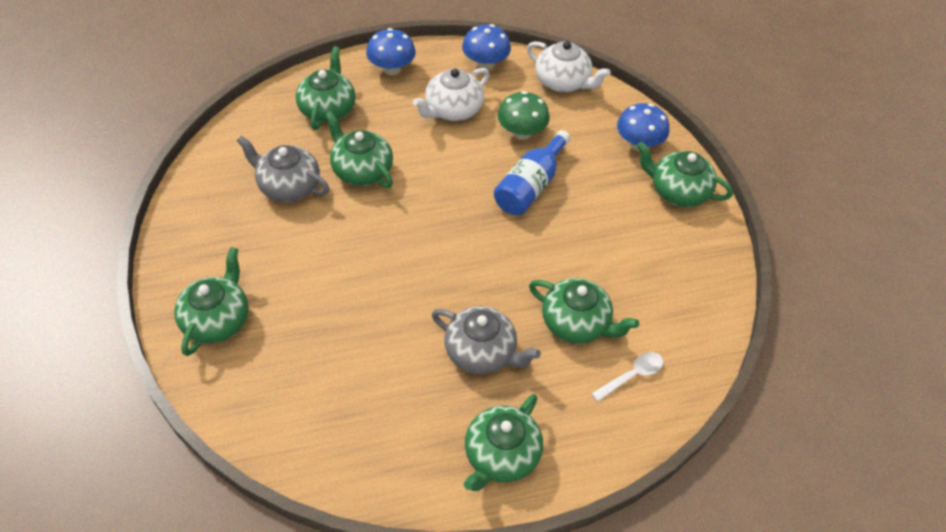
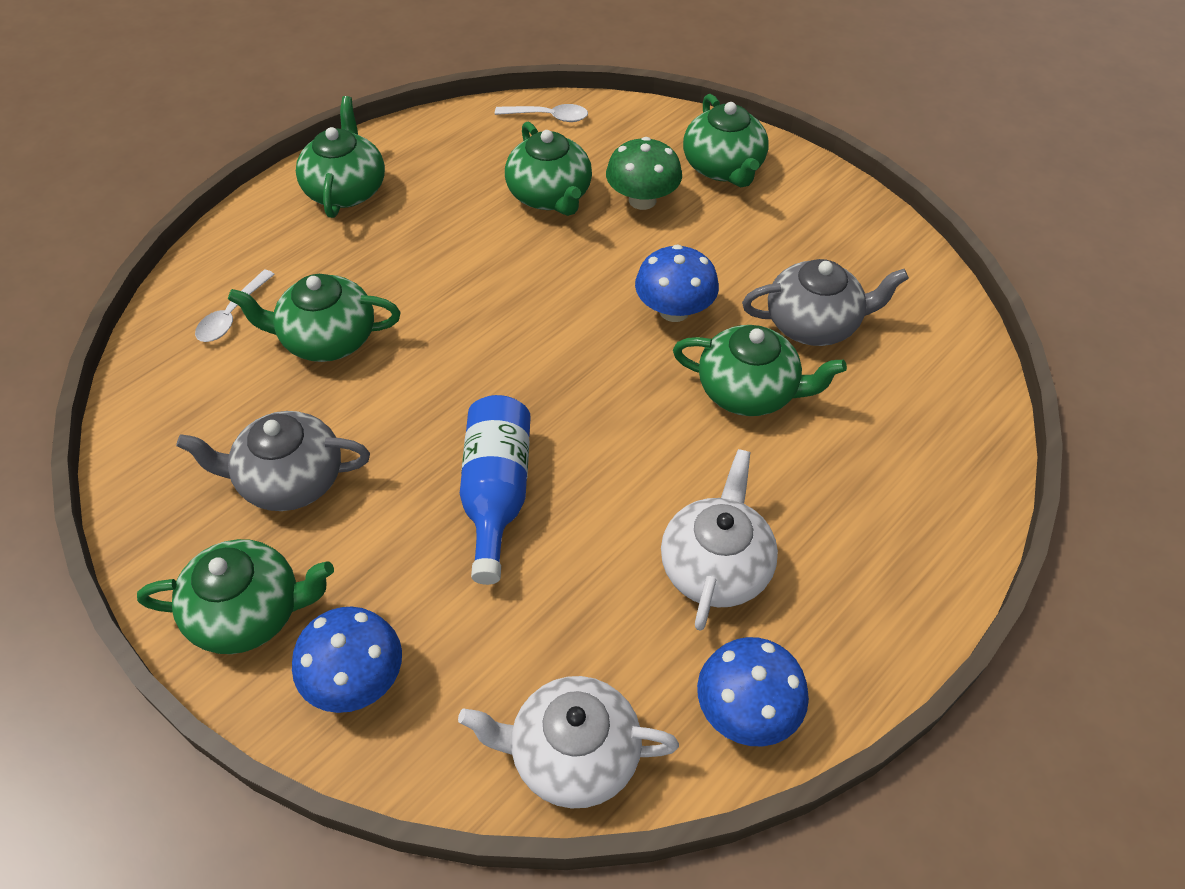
camera: 150 degrees right, 0 degrees up
green teapot [296,46,356,130] -> green teapot moved to [505,122,592,216]
blue mushroom [366,28,416,75] -> blue mushroom moved to [635,244,719,322]
grey teapot [432,306,541,374] -> grey teapot moved to [176,411,370,511]
green mushroom [498,91,550,140] -> green mushroom moved to [606,137,682,210]
none -> white spoon [495,104,588,122]

